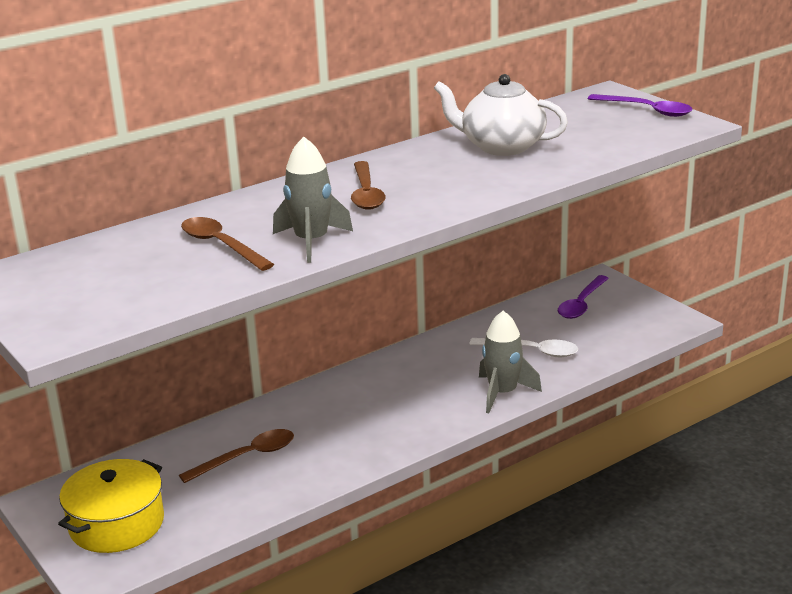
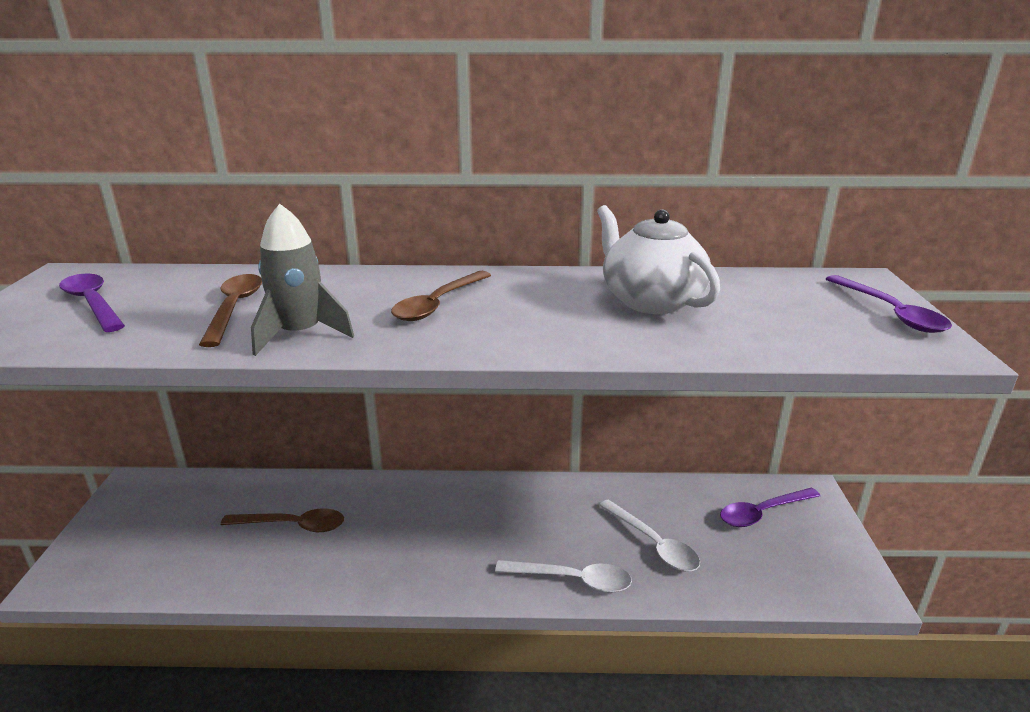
camera: 35 degrees right, 0 degrees up
yellow pot [58,459,164,553] -> none
grey rocket [479,311,542,413] -> white spoon [495,560,632,593]
none -> purple spoon [59,273,125,332]

